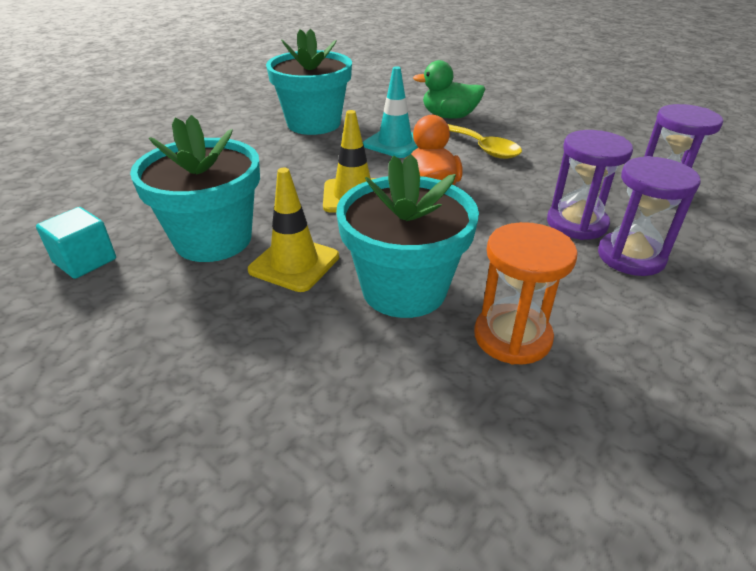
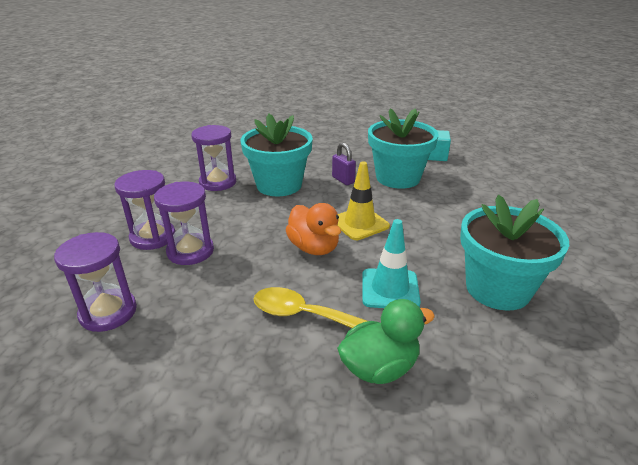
camera: 150 degrees right, 5 degrees down
yellow traffic cone [248,168,339,292] -> purple padlock [332,143,356,185]
orange hourglass [474,222,578,365] -> purple hourglass [191,125,236,191]

